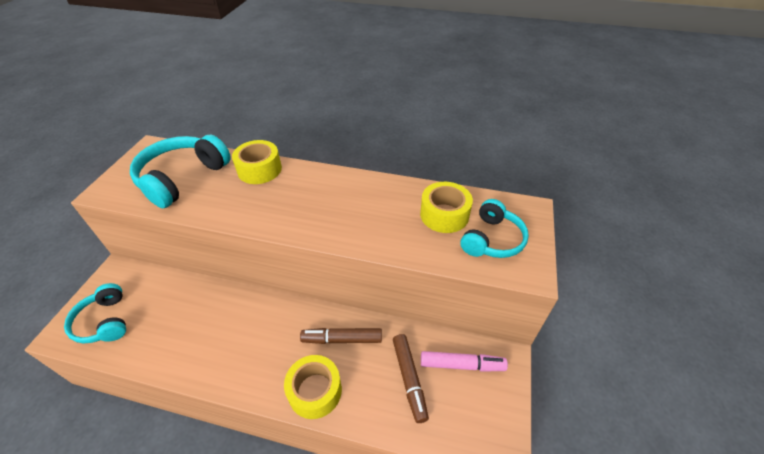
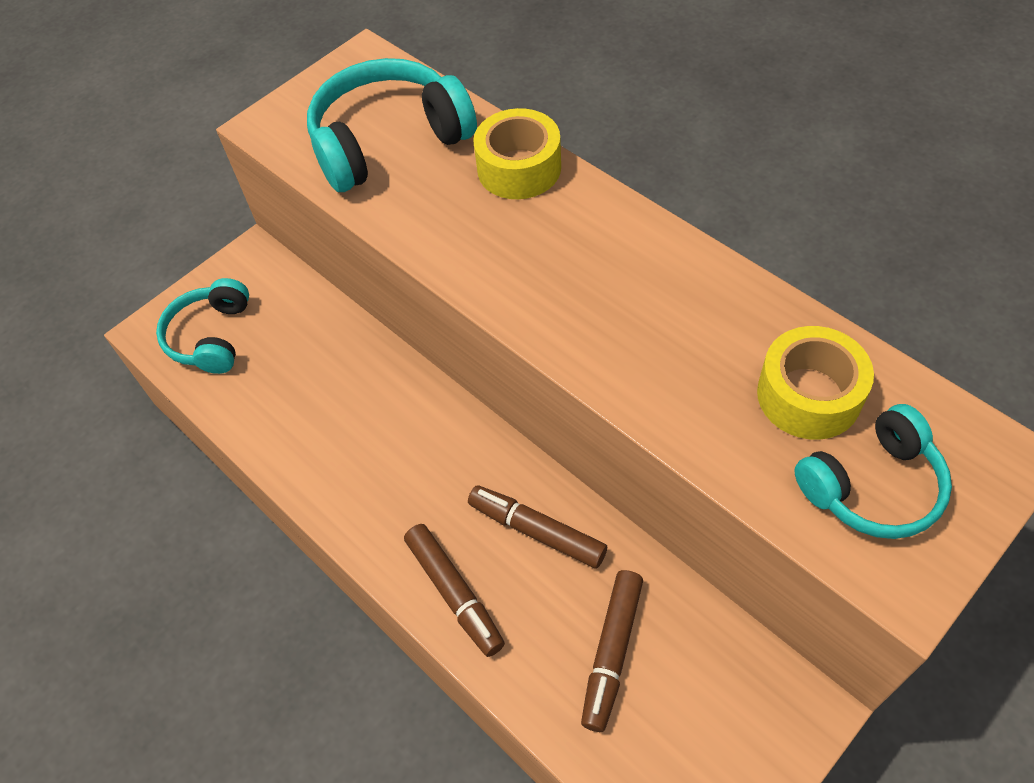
camera: 35 degrees right, 10 degrees up
yellow tape [284,355,342,419] -> brown marker [404,524,505,657]
pink marker [421,351,508,372] -> none

